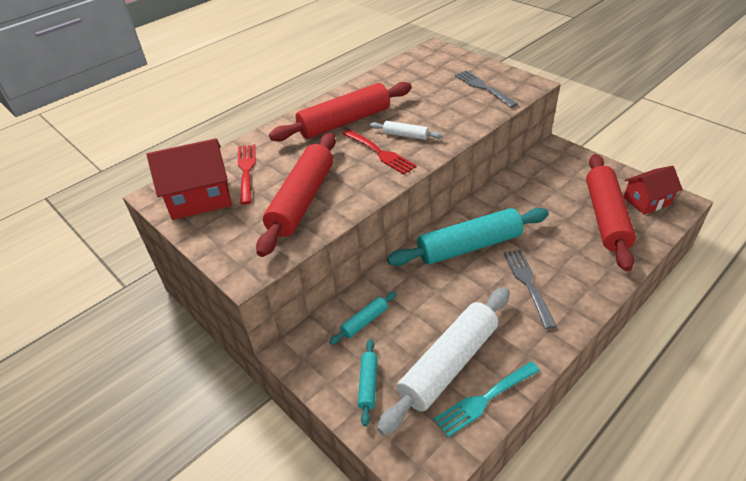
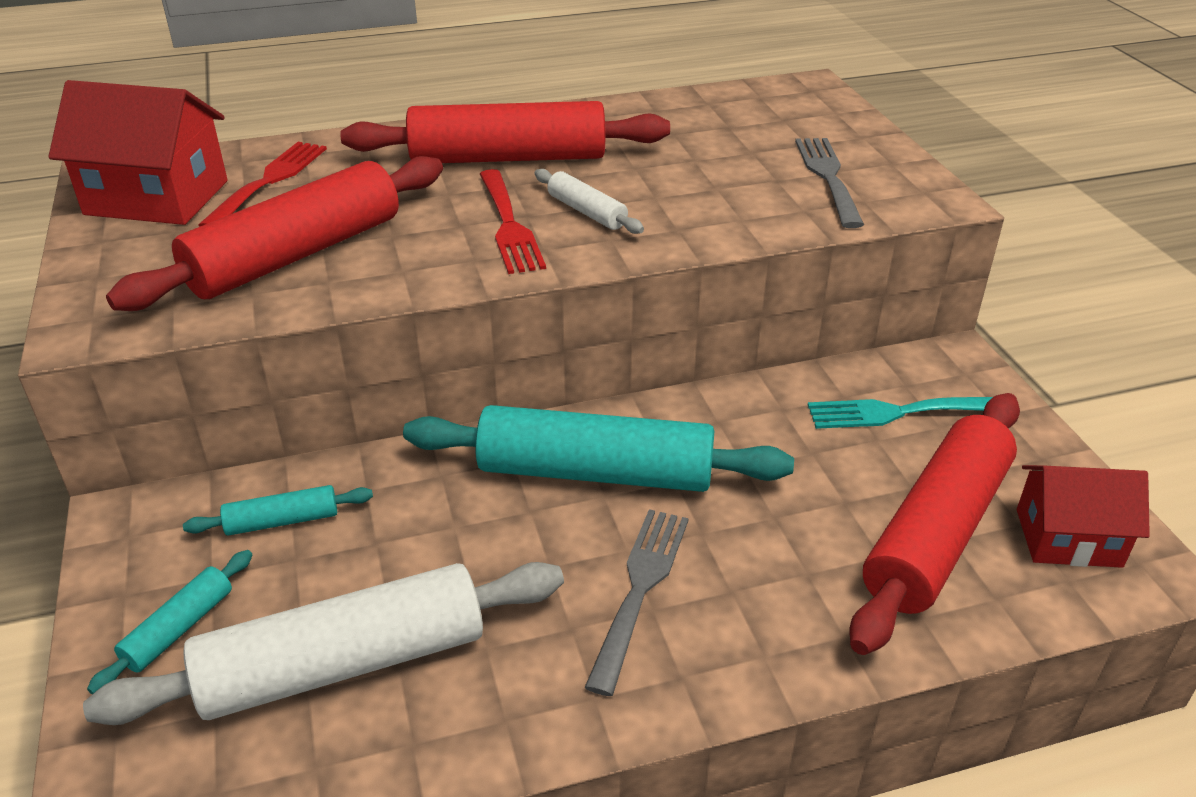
camera: 25 degrees right, 5 degrees down
turquoise fork [434,361,540,437] -> turquoise fork moved to [808,397,993,429]

